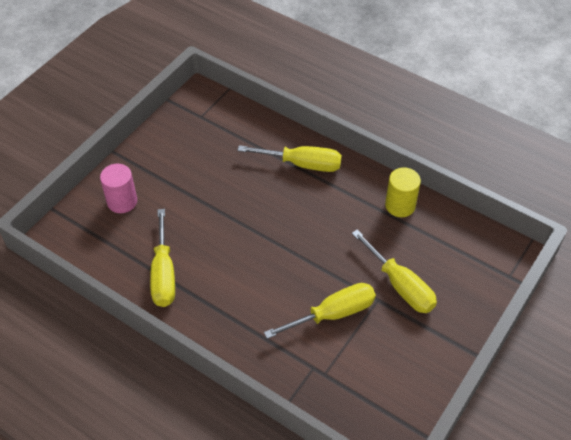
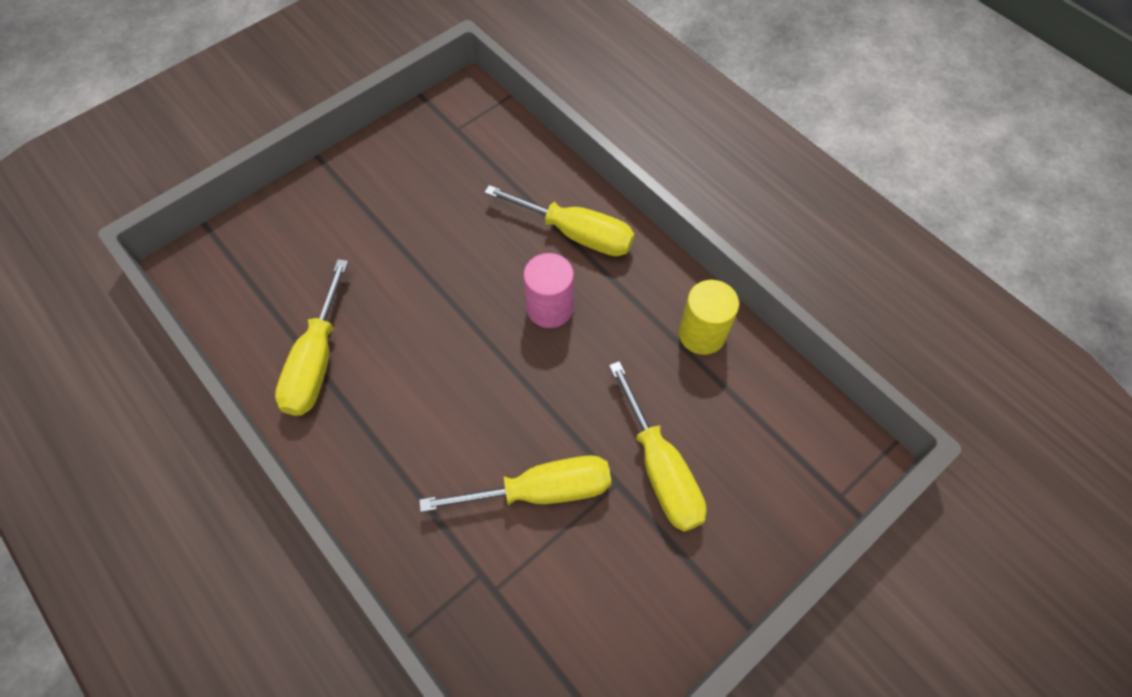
camera: 15 degrees right, 10 degrees up
pink cylinder [100,164,137,213] -> pink cylinder moved to [523,253,574,328]

